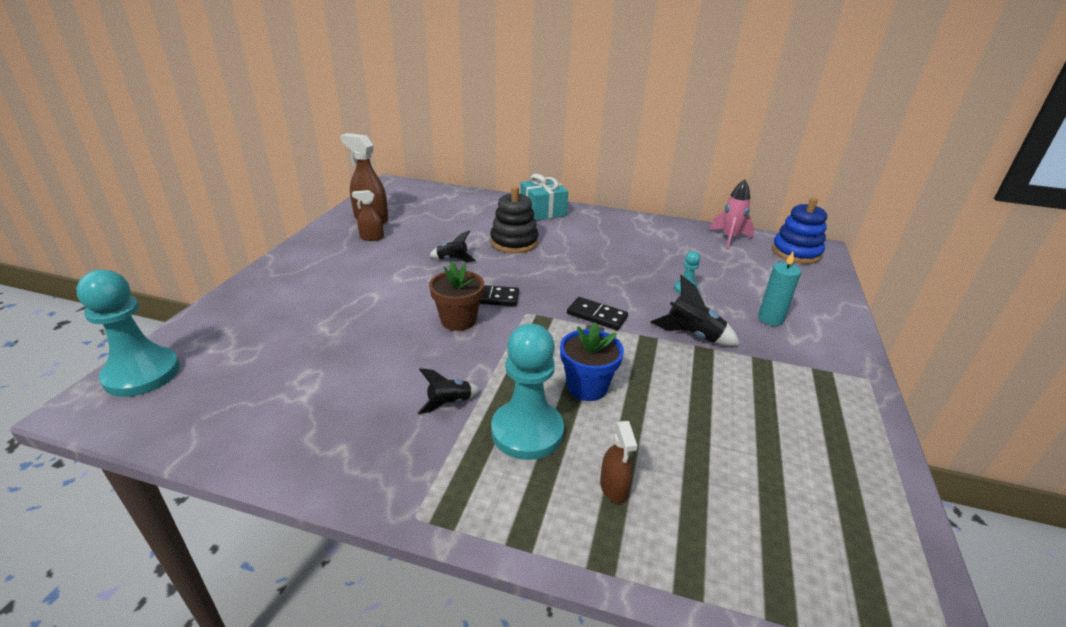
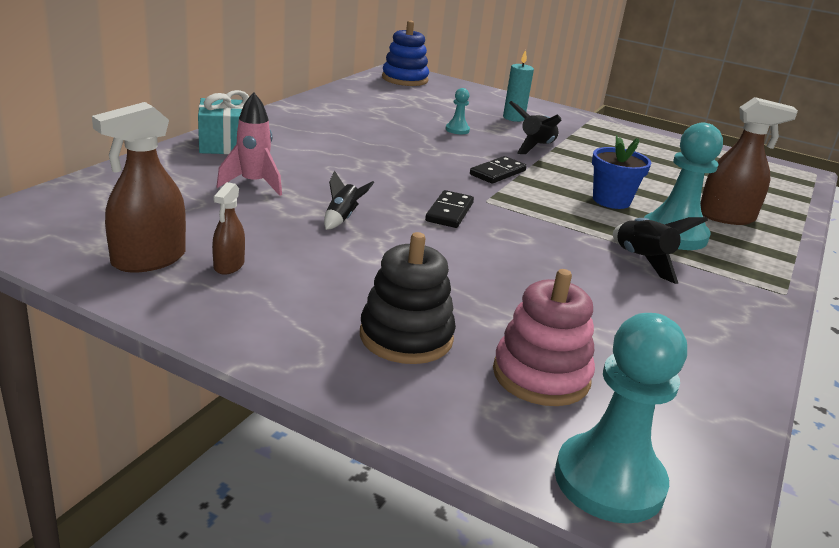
camera: 80 degrees left, 5 degrees down
black rocket [417,368,480,414] -> black rocket [613,217,708,284], size x1.54
brown flower pot [429,262,484,331] -> none
black stacking toy [490,186,539,253] -> black stacking toy moved to [360,232,456,364]
brown spray bottle [600,421,637,504] -> brown spray bottle [700,97,798,225], size x1.79
pink rocket [709,179,754,249] -> pink rocket moved to [216,92,282,196]
none -> pink stacking toy [493,269,595,406]

